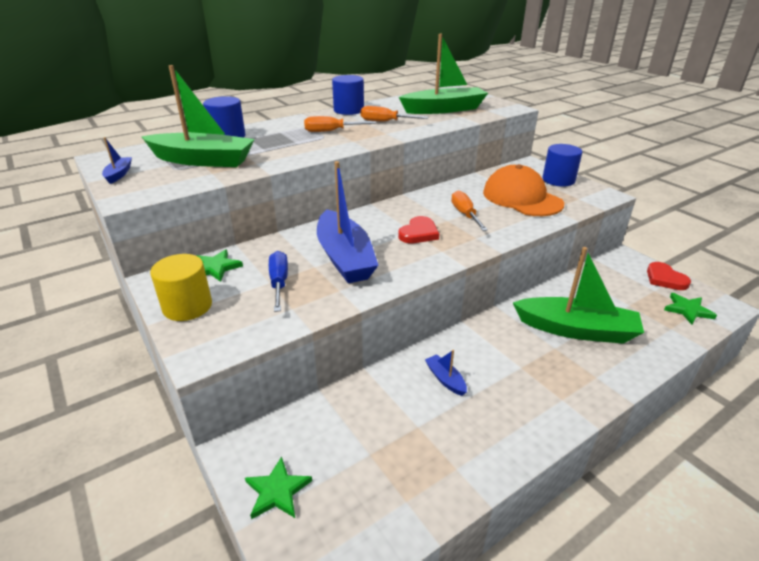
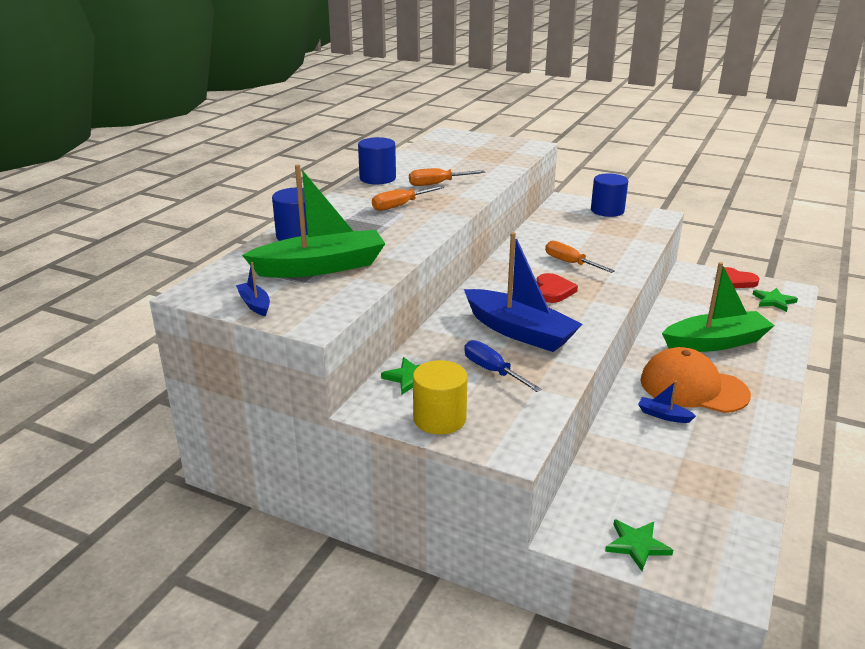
camera: 30 degrees left, 5 degrees down
green boat [399,34,488,114] -> none
orange cap [483,164,564,216] -> orange cap moved to [640,347,751,413]

